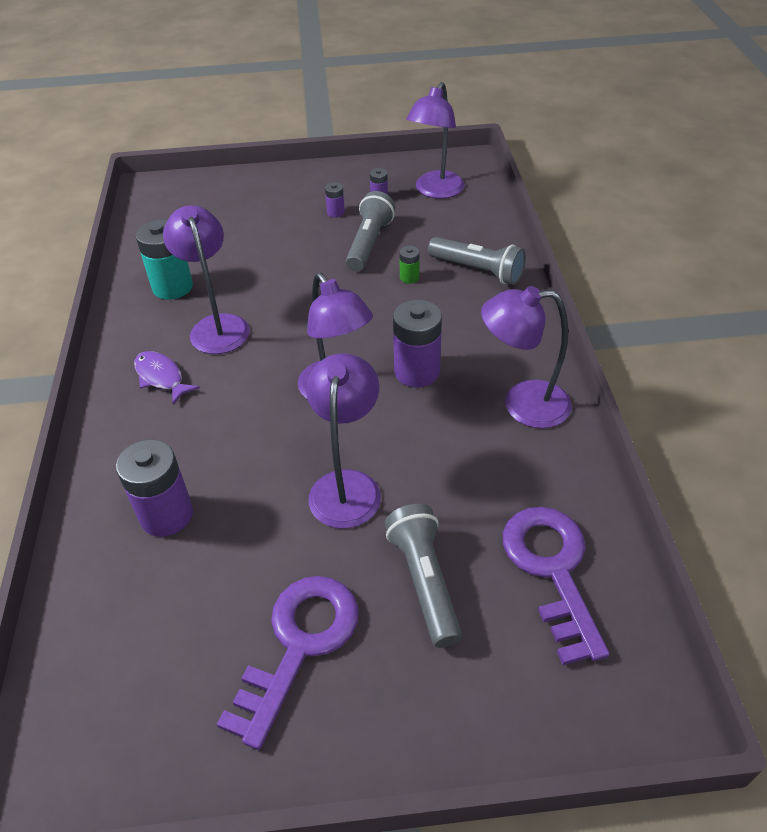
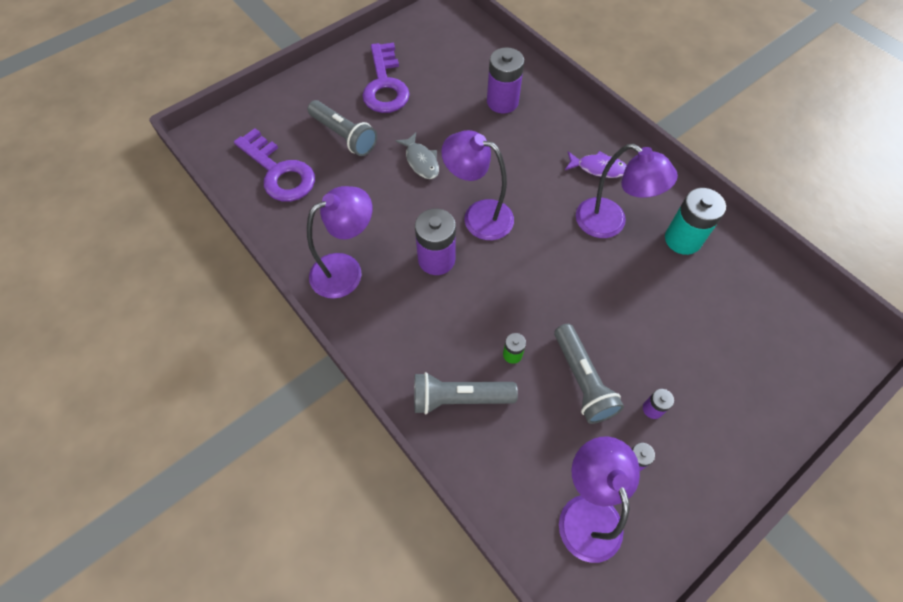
camera: 145 degrees right, 15 degrees up
purple lamp [306,353,381,529] -> grey fish [395,133,439,179]

